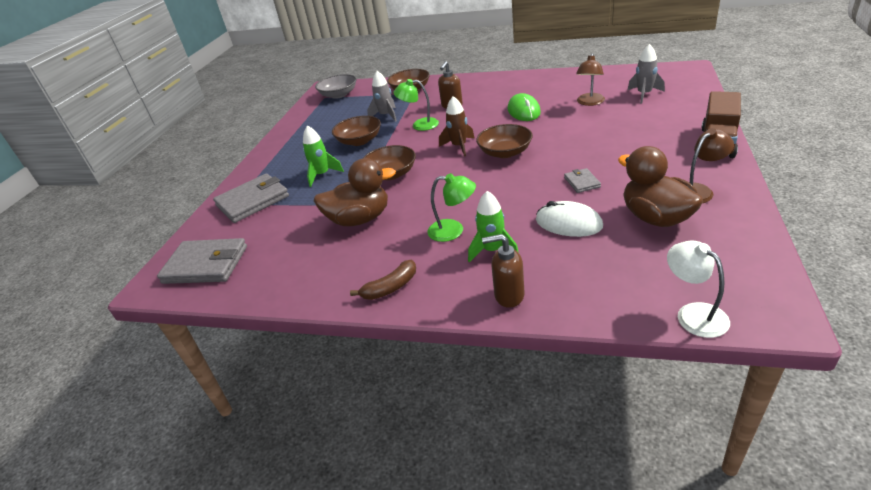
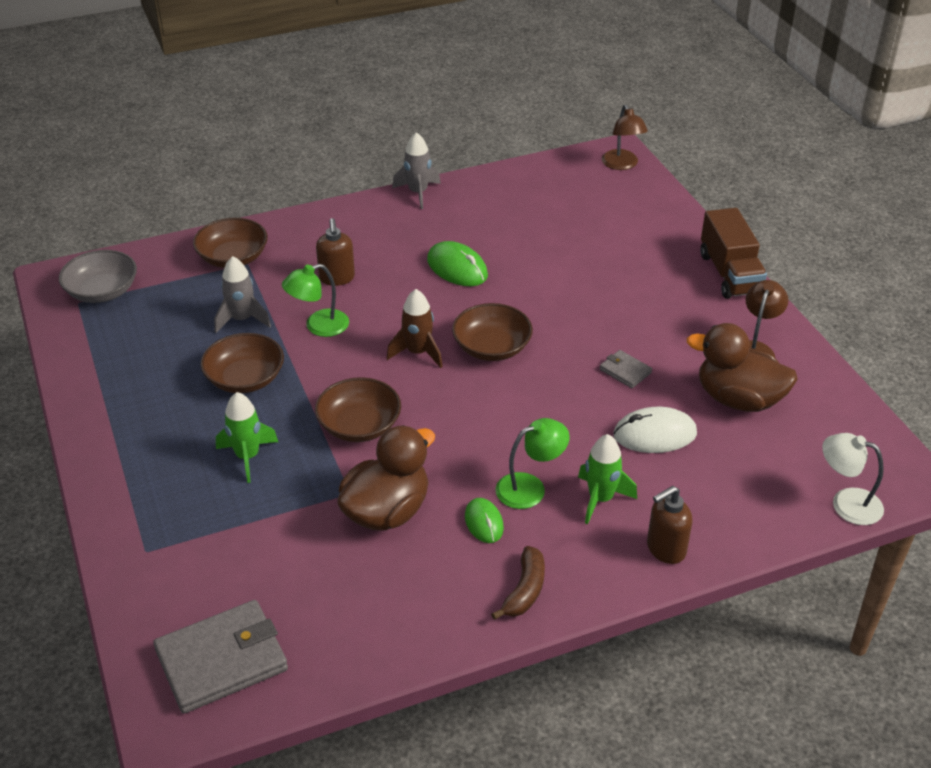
camera: 40 degrees left, 5 degrees up
grey wallet [213,174,289,223] -> none
brown lamp [576,53,605,106] -> brown lamp moved to [602,105,648,170]
grey rocket [628,44,665,104] -> grey rocket moved to [392,132,441,209]
none -> green mouse [465,498,504,543]

